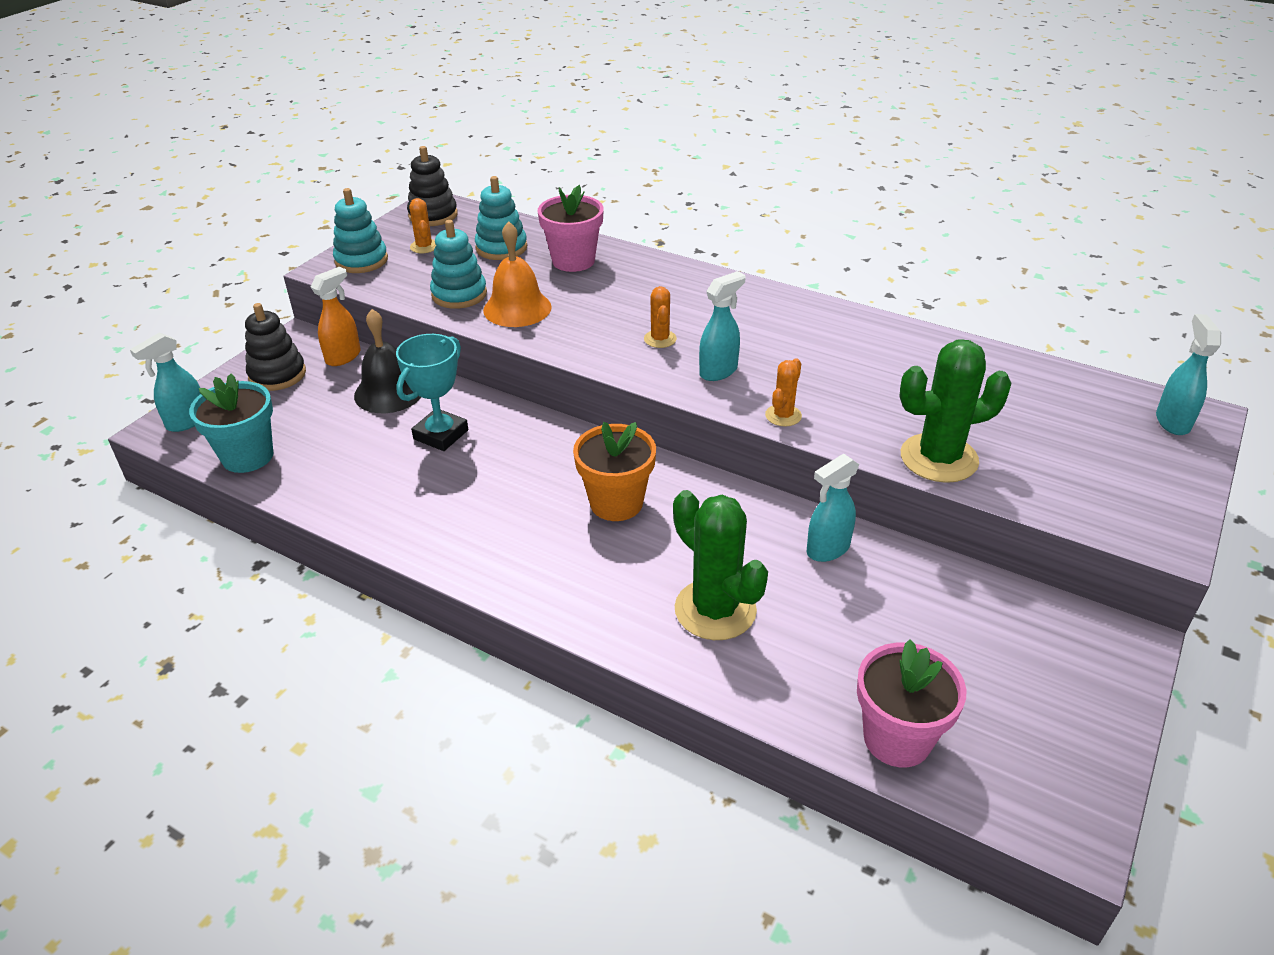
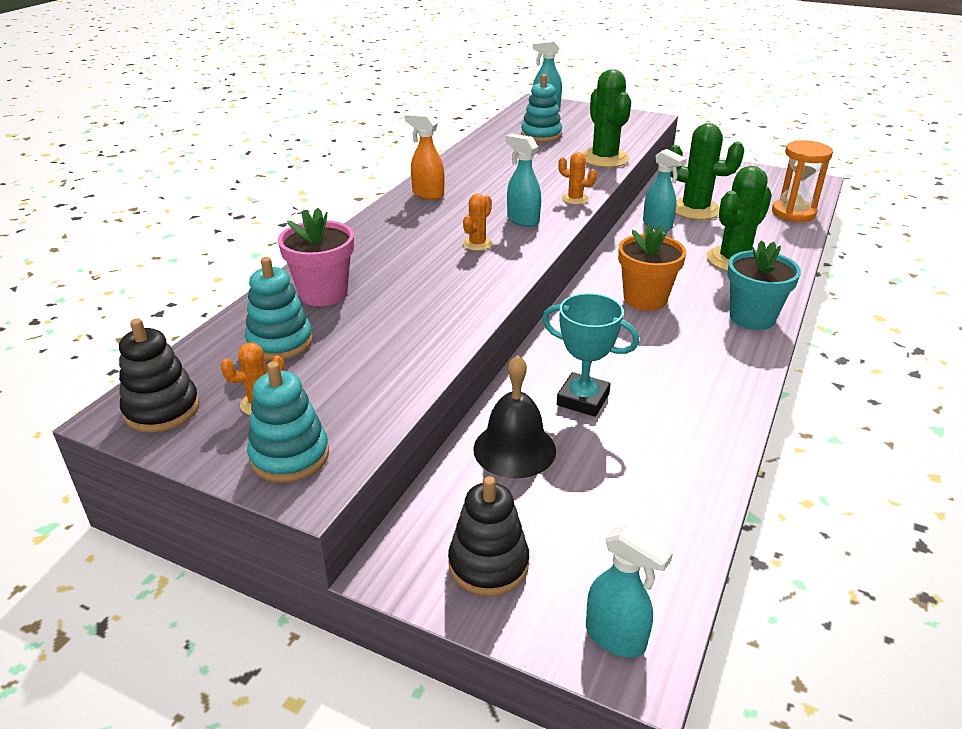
camera: 95 degrees left, 5 degrees down
turquoise flower pot [189,374,273,473] -> turquoise flower pot moved to [727,240,801,330]
orange spray bottle [311,267,361,366] -> orange spray bottle moved to [405,113,445,200]
turquoise stacking toy [430,220,487,309] -> turquoise stacking toy moved to [521,74,562,142]
orange bell [483,221,552,327] -> none
orange cactus [644,286,677,348] -> orange cactus turned 45 degrees counterclockwise [463,194,493,251]
pink flower pot [857,639,966,767] -> orange hourglass [772,140,833,222]
none -> green cactus [670,123,744,220]

